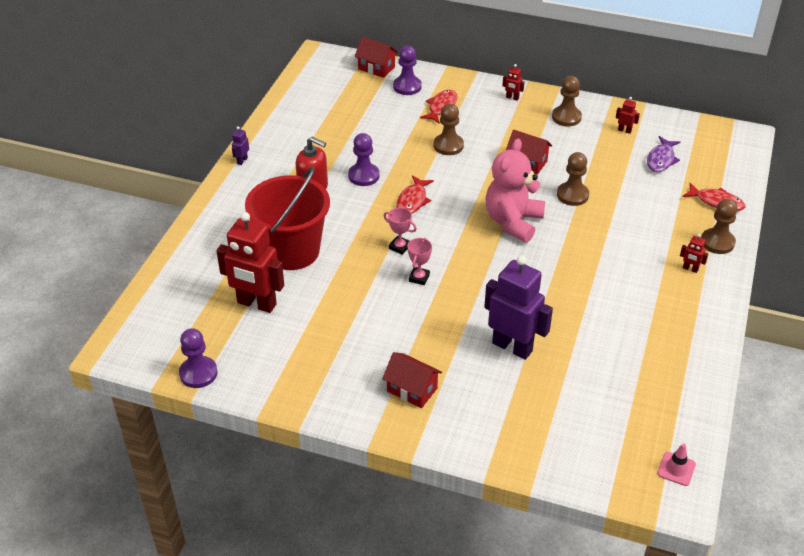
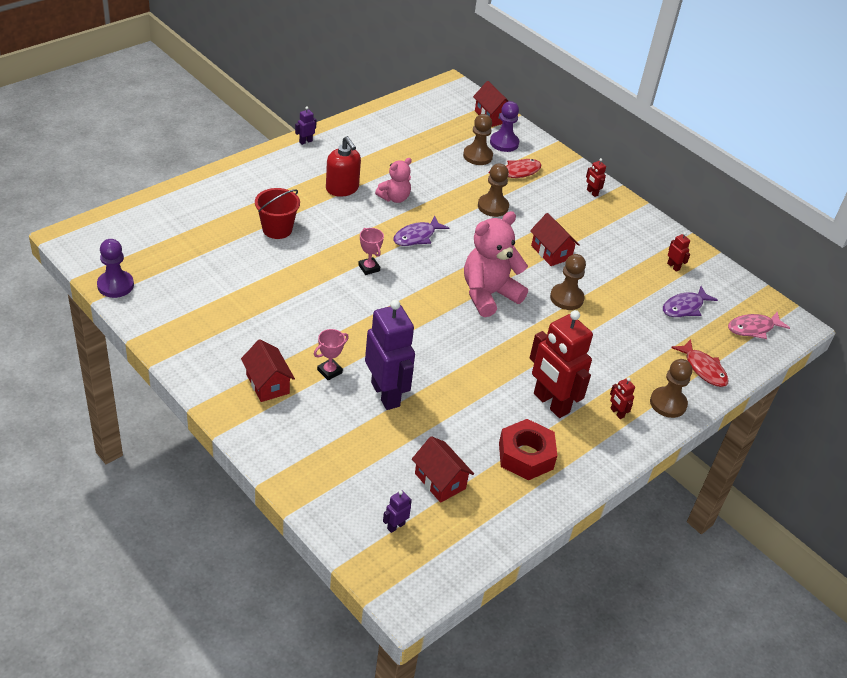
camera: 25 degrees right, 0 degrees up
red robot [216,212,284,313] -> red robot moved to [530,310,593,418]
red bucket [245,167,330,270] -> red bucket [255,188,300,239], size x0.56
purple pawn [348,133,380,186] -> pink teddy bear [375,158,412,203]
red fish [396,175,434,214] -> purple fish [393,215,449,246]
pink trophy [408,238,432,285] -> pink trophy moved to [314,329,349,381]
brown pawn [552,76,582,126] -> brown pawn moved to [463,114,493,165]
pink traffic cone [657,443,696,486] -> none
none -> purple robot [383,490,412,533]
none -> red house [412,436,474,503]
none -> red nut [499,419,557,480]
none -> pink fish [728,312,790,339]

